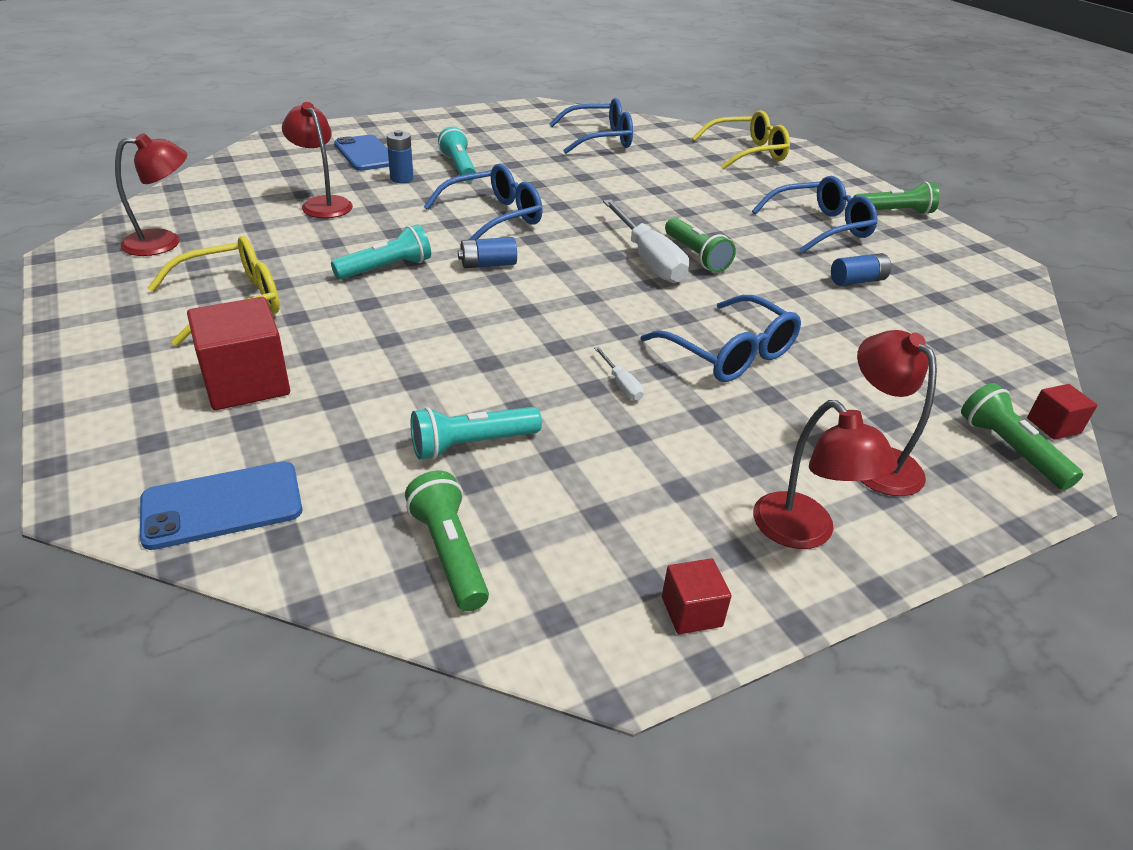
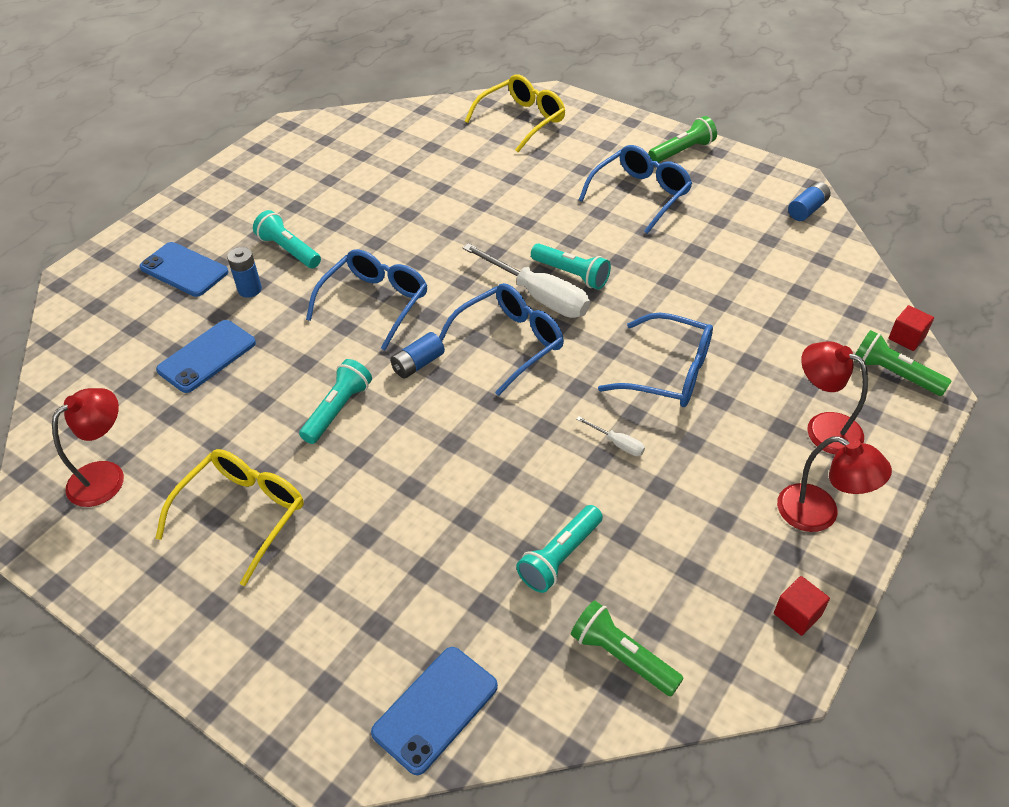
camera: 25 degrees left, 10 degrees up
red cube [187,297,290,410] -> none
red lamp [282,102,353,218] -> blue phone [156,320,256,393]
blue glasses [550,98,633,154] -> blue glasses moved to [439,283,564,396]
green flashlight [665,218,736,272] -> turquoise flashlight [531,244,611,290]
blue battery [831,253,891,286] -> blue battery moved to [788,182,830,221]

